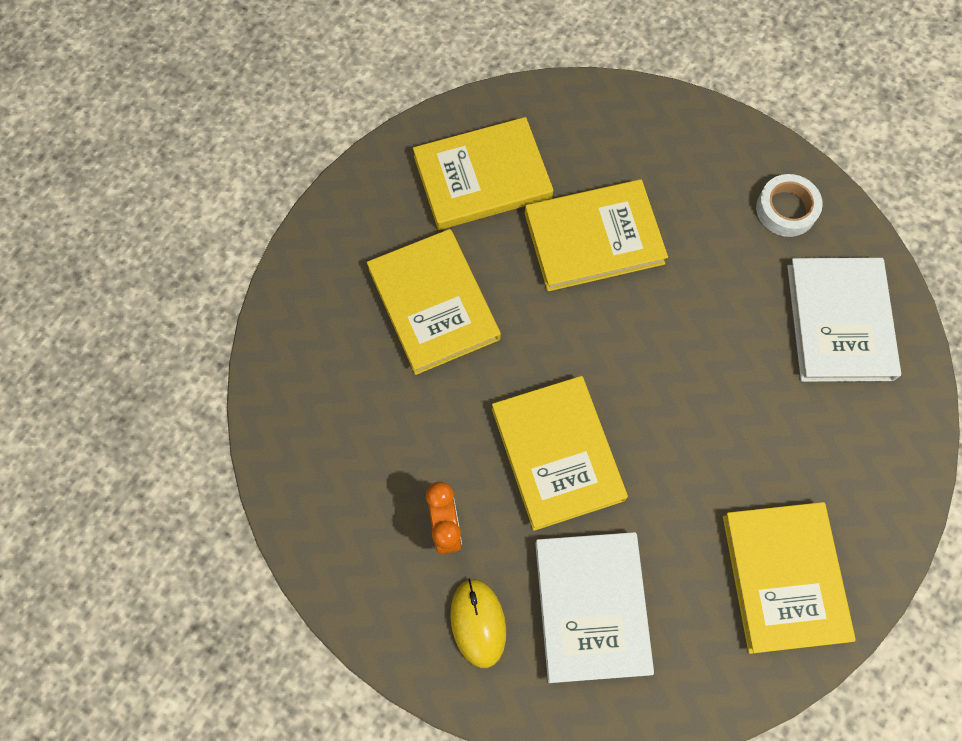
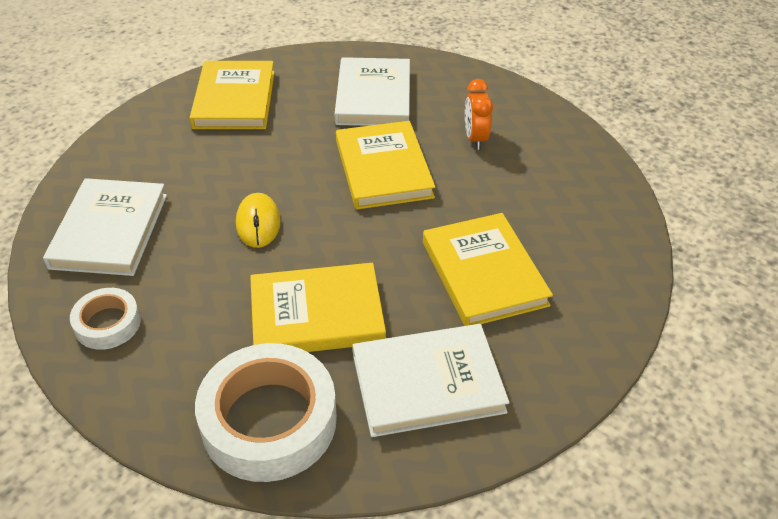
camera: 175 degrees left, 25 degrees down
yellow book [413,117,553,230] -> white book [353,324,510,437]
yellow mouse [450,578,506,668] -> yellow mouse moved to [236,193,281,248]
none -> white tape [195,343,337,482]

